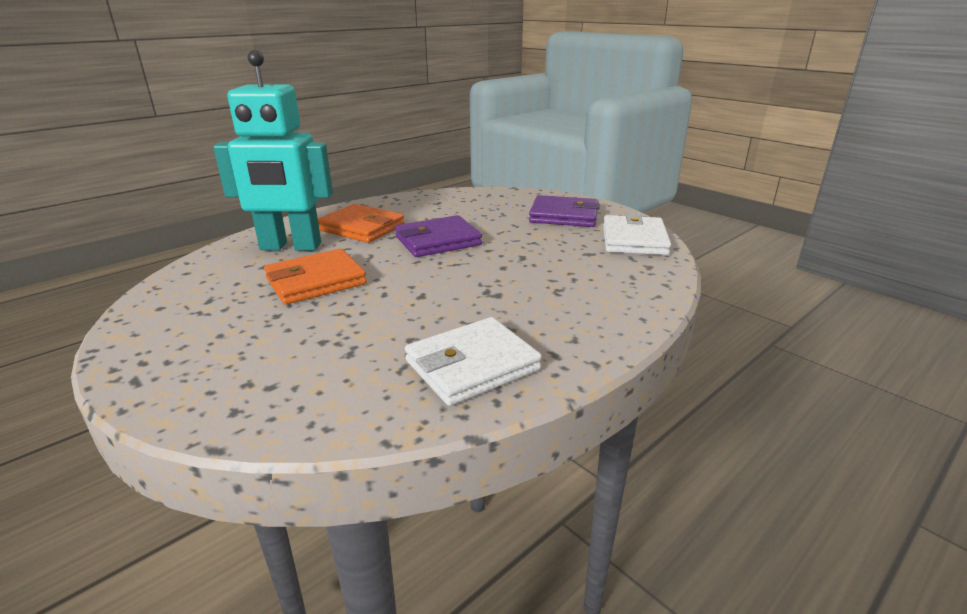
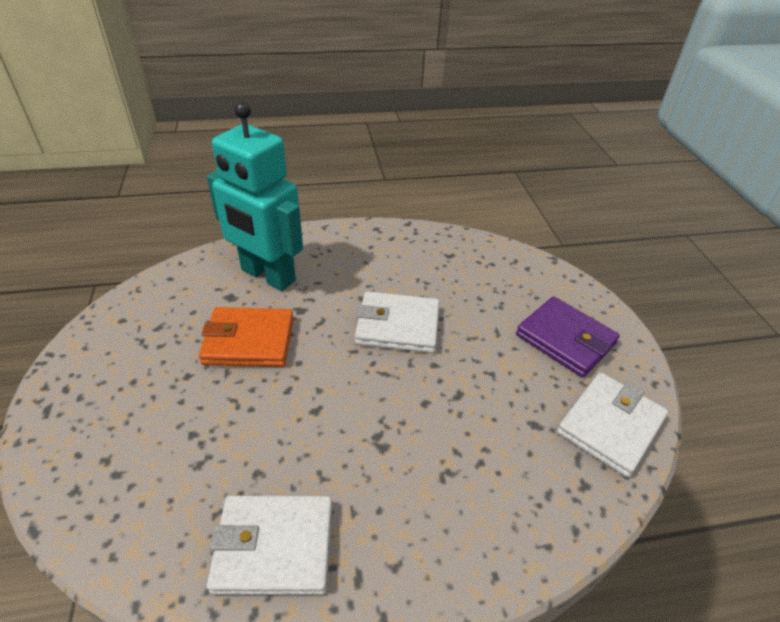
camera: 30 degrees right, 15 degrees up
orange wallet [318,204,405,243] -> none
purple wallet [395,215,482,257] -> white wallet [355,291,439,353]

